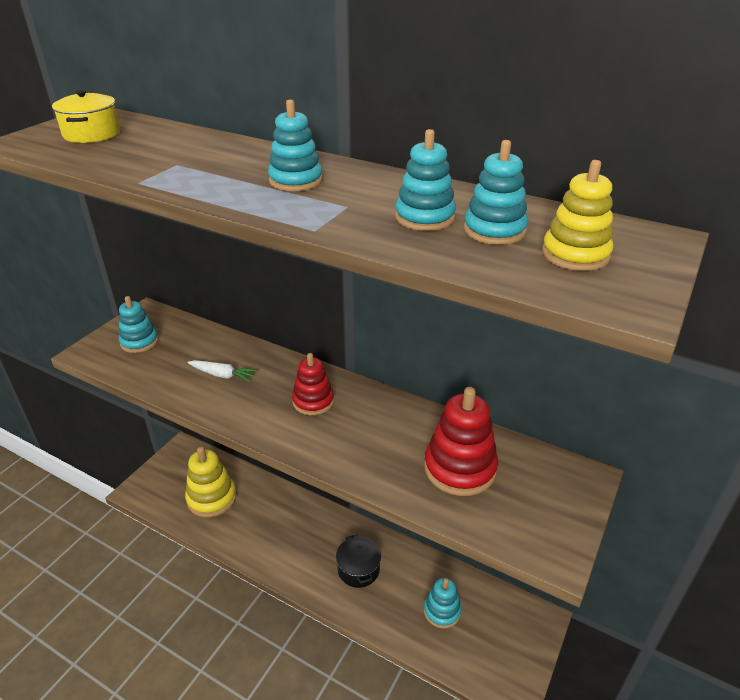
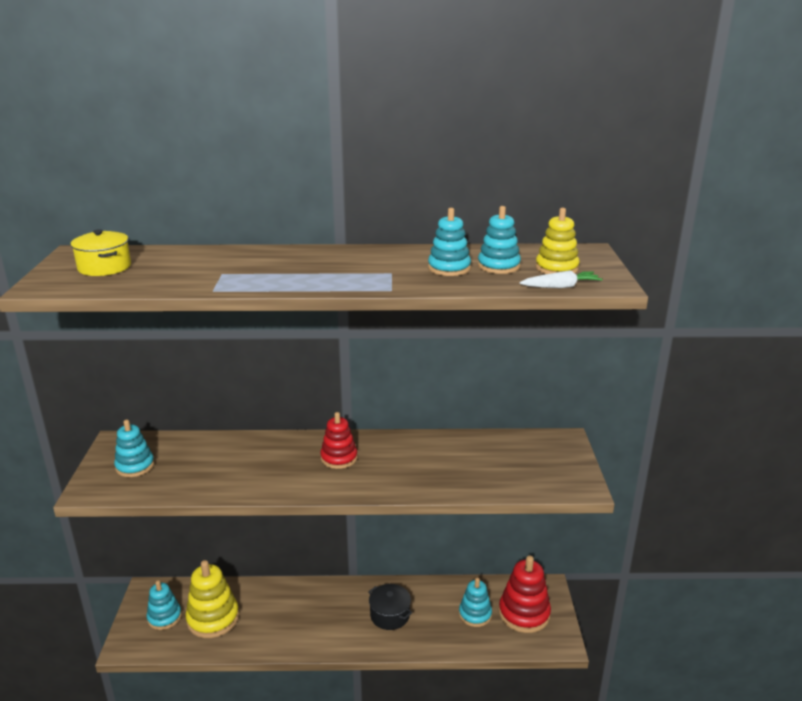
camera: 30 degrees left, 10 degrees down
white carrot [188,360,257,382] -> white carrot moved to [520,270,603,288]
turquoise stacking toy [268,99,323,191] -> turquoise stacking toy moved to [147,580,182,630]
red stacking toy [424,387,498,496] -> red stacking toy moved to [499,555,551,633]

